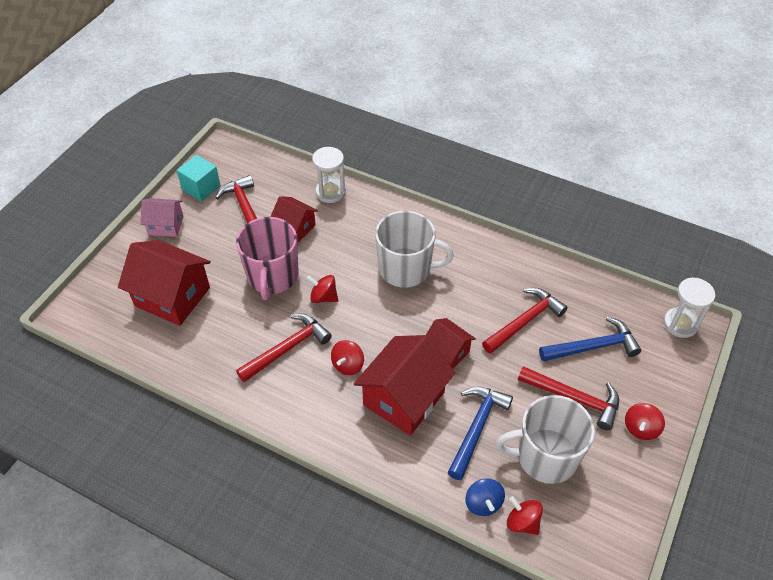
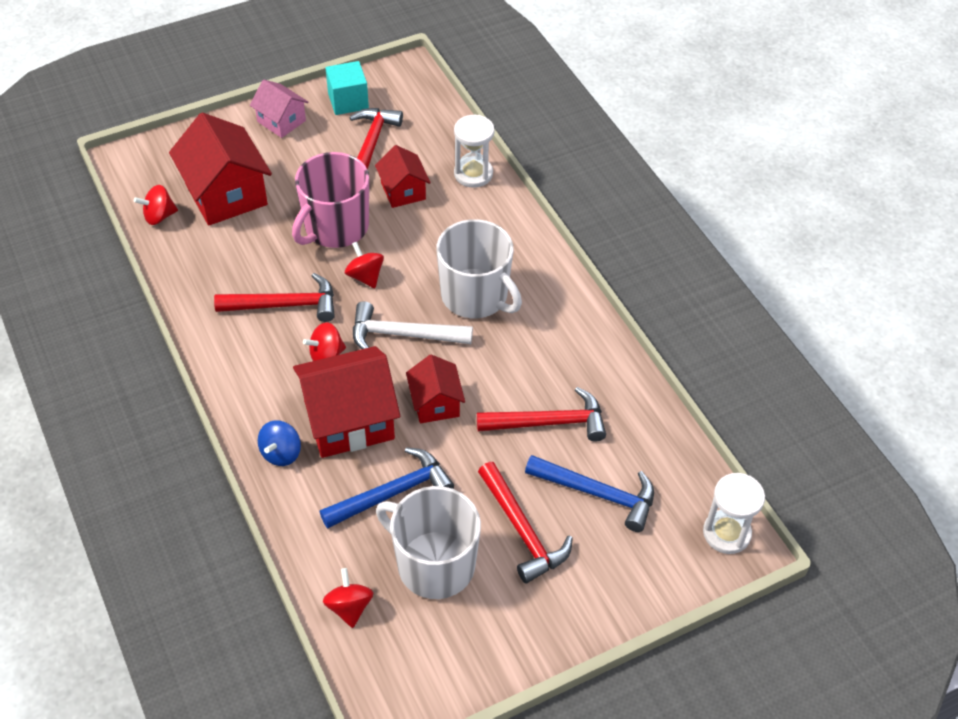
camera: 35 degrees right, 0 degrees up
blue spinning top [466,478,505,516] -> blue spinning top moved to [258,420,301,466]
red spinning top [625,403,665,440] -> red spinning top moved to [134,185,178,225]
none -> white hammer [353,301,473,349]

